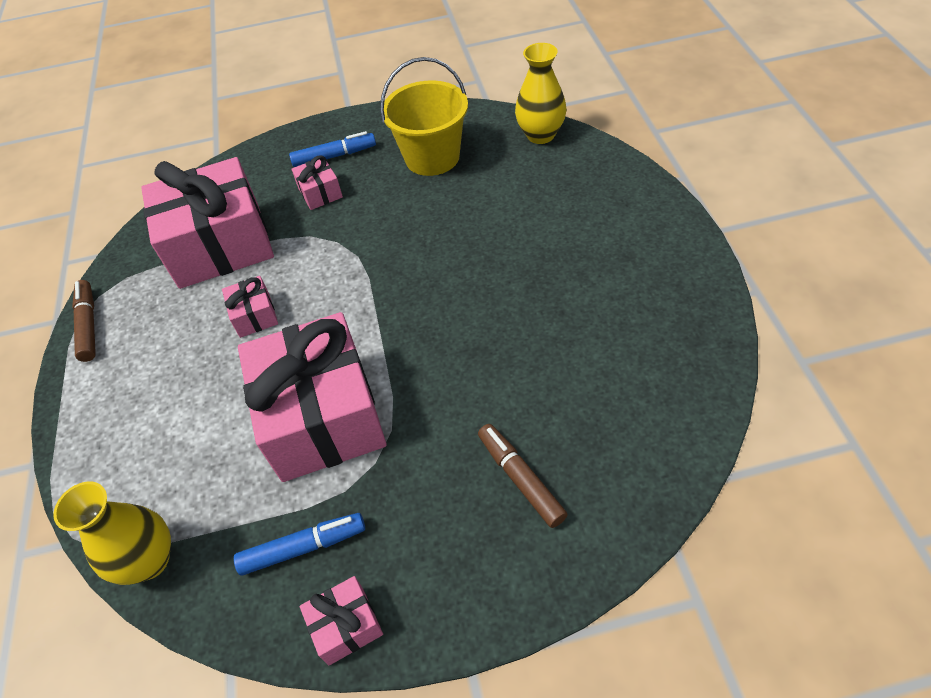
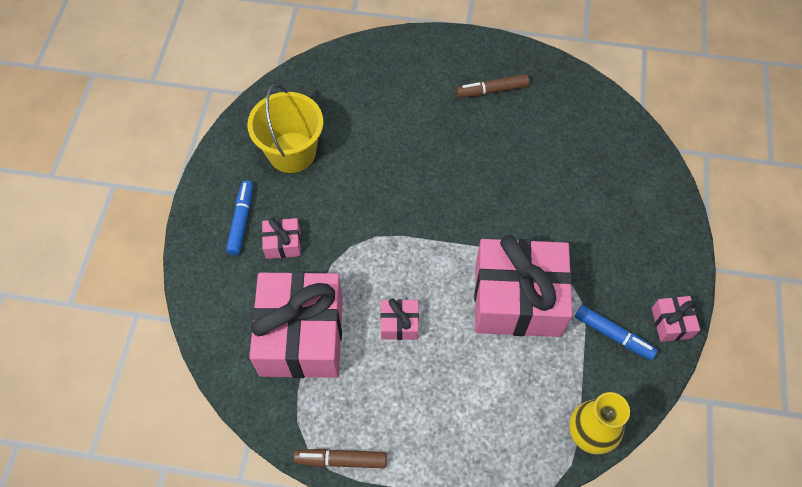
camera: 75 degrees left, 10 degrees up
blue marker [234,513,365,576] -> blue marker turned 120 degrees clockwise [575,305,658,360]
brown marker [478,424,568,528] -> brown marker moved to [456,74,530,98]
yellow vase [515,43,566,144] -> none

